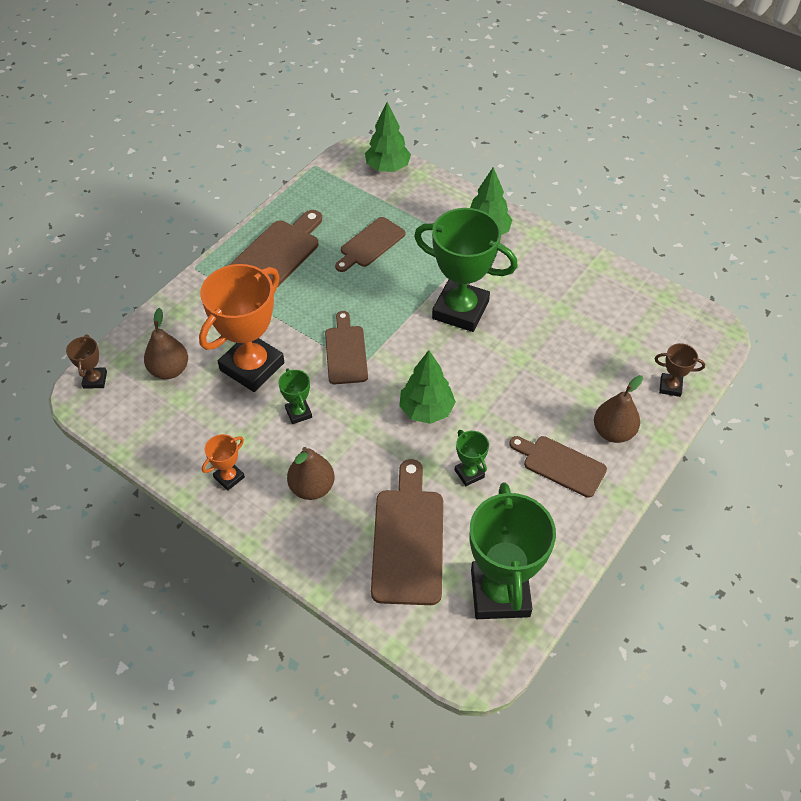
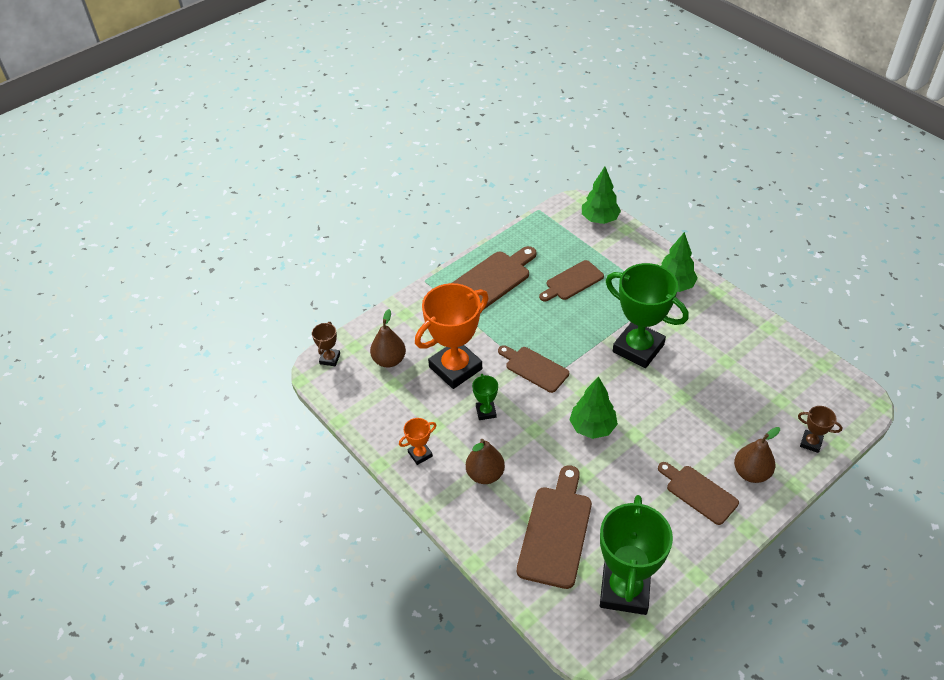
camera: 15 degrees right, 5 degrees down
brown cutting board [325,311,368,384] -> brown cutting board turned 60 degrees counterclockwise [498,345,569,393]
green trophy [454,430,489,486] -> none

